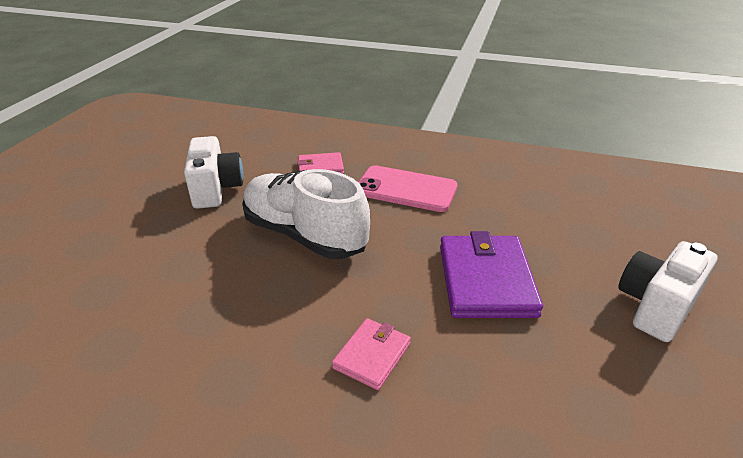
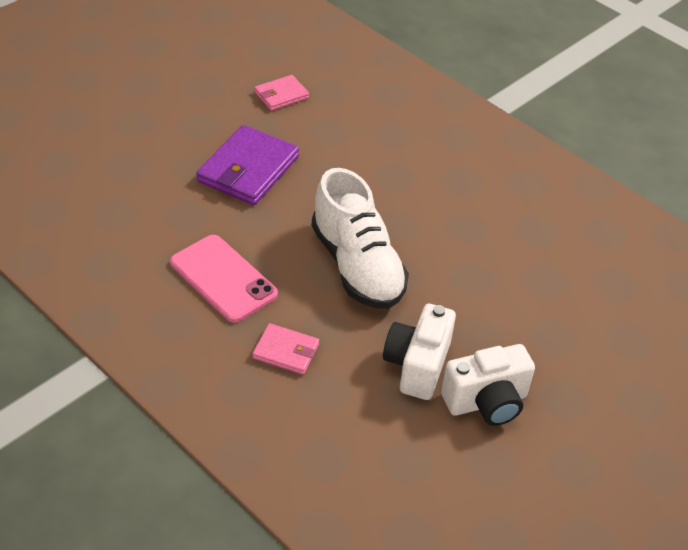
camera: 155 degrees left, 10 degrees up
pink wallet [332,318,411,390] -> pink wallet moved to [254,75,309,111]
white camera [618,241,718,342] -> white camera moved to [441,344,535,426]

